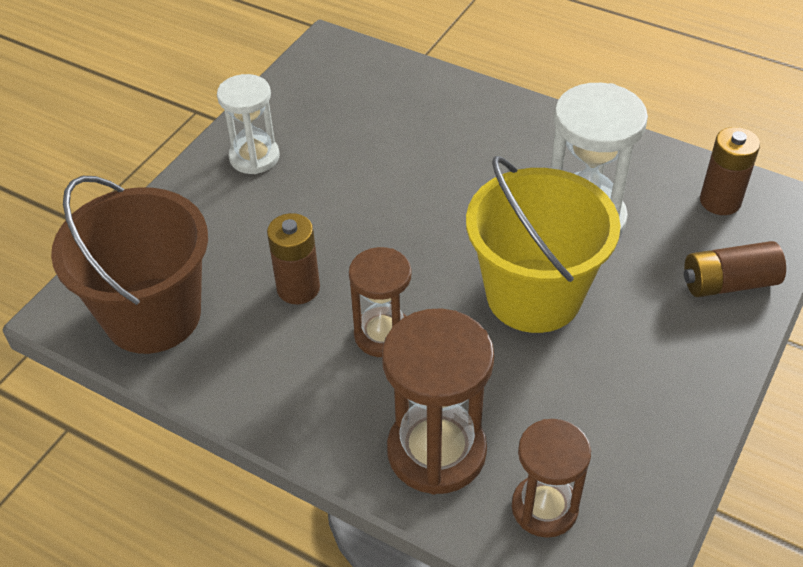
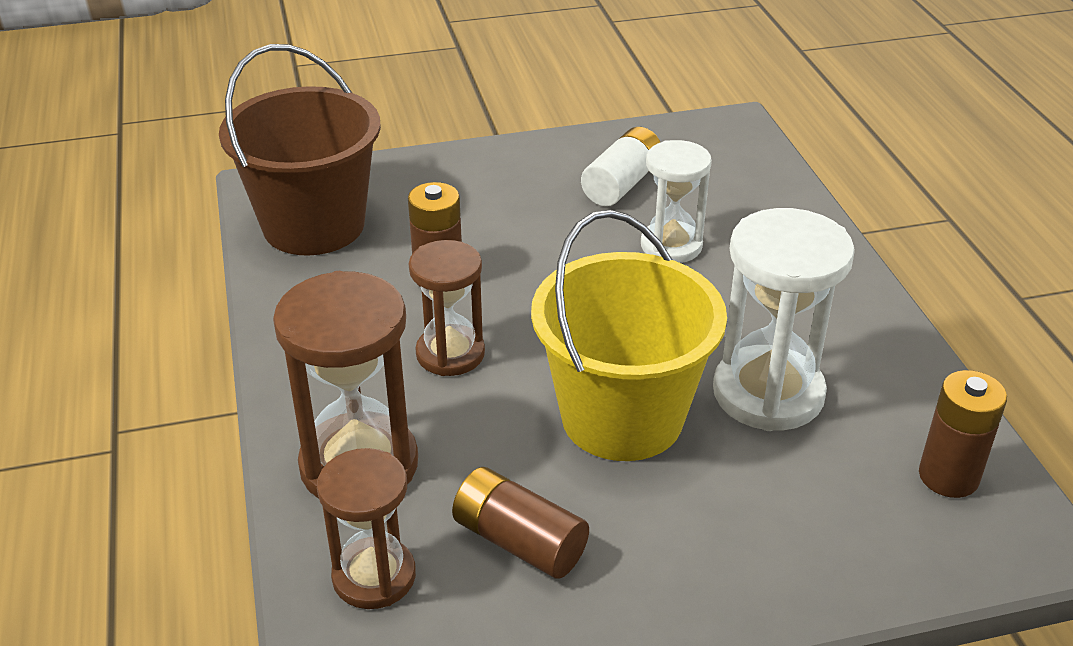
camera: 45 degrees right, 10 degrees down
white hourglass [217,74,280,174] -> white hourglass moved to [641,140,712,263]
brown battery [684,241,786,297] -> brown battery moved to [452,467,589,579]
none -> white battery [581,127,660,206]

